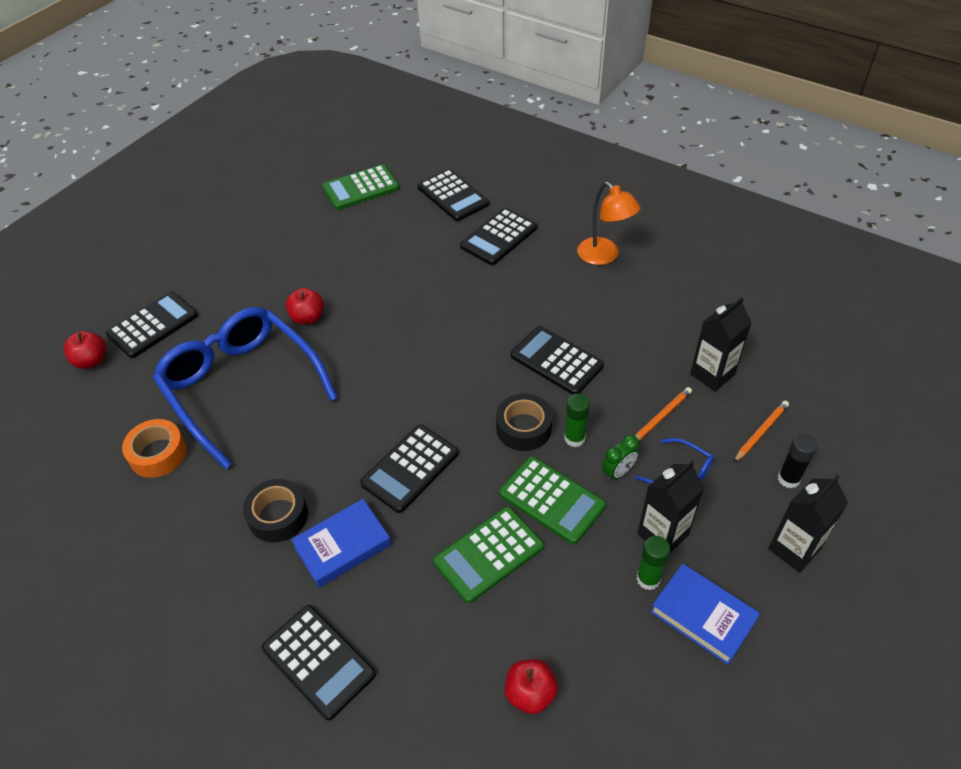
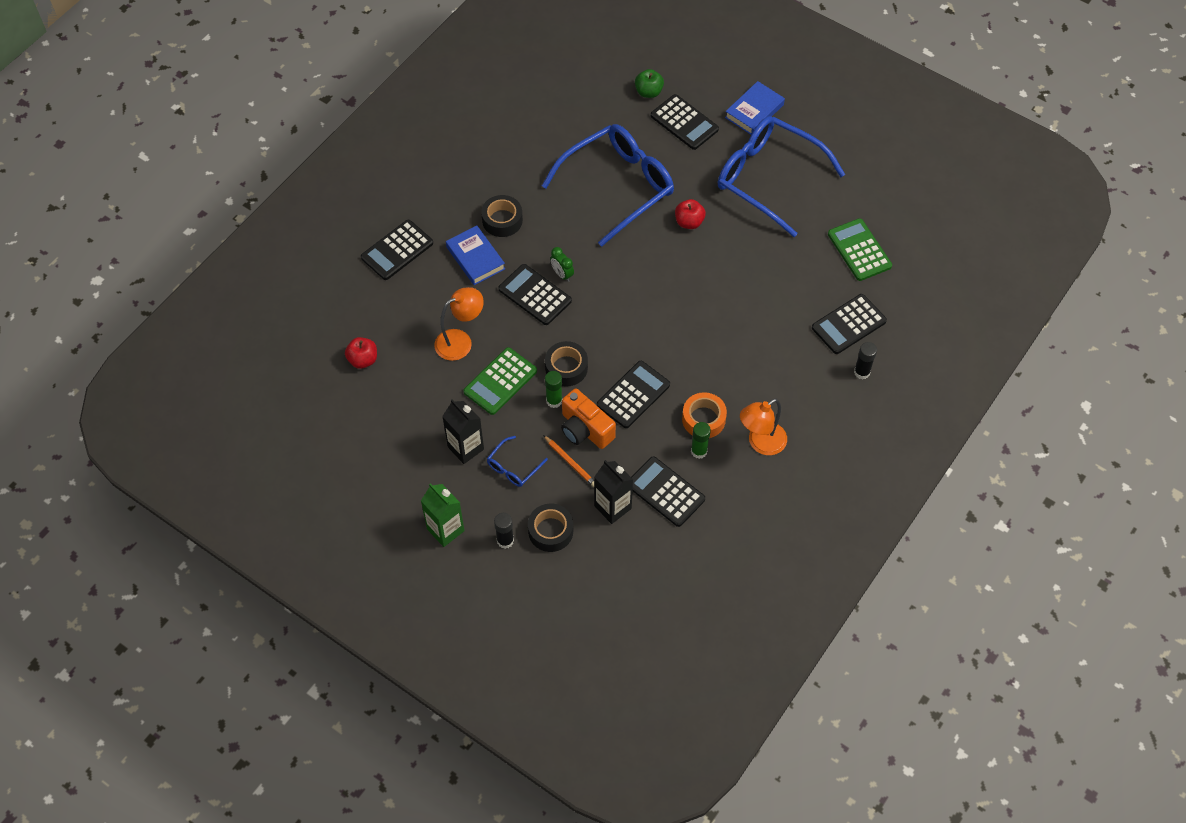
camera: 90 degrees right, 10 degrees up
red apple [64,331,106,369] -> green apple [635,69,664,98]
orange tape [122,419,187,478] -> orange tape moved to [682,392,727,438]
green calculator [433,507,544,603] -> orange lamp [434,287,484,361]
black calculator [460,208,537,265] -> black calculator moved to [631,456,705,527]
green clock [602,435,639,481] -> green clock moved to [550,247,574,282]
green glue stick [636,536,670,590] -> green glue stick moved to [691,422,711,459]
blue book [651,564,760,665] -> blue book moved to [725,81,785,135]
orange pencil [733,400,789,463] -> black tape [528,504,573,552]
black carton [768,475,848,573] -> green carton [421,483,464,547]
none -> orange camera [561,388,616,449]
none -> blue glasses [718,116,845,237]
none -> black glue stick [854,342,877,380]

